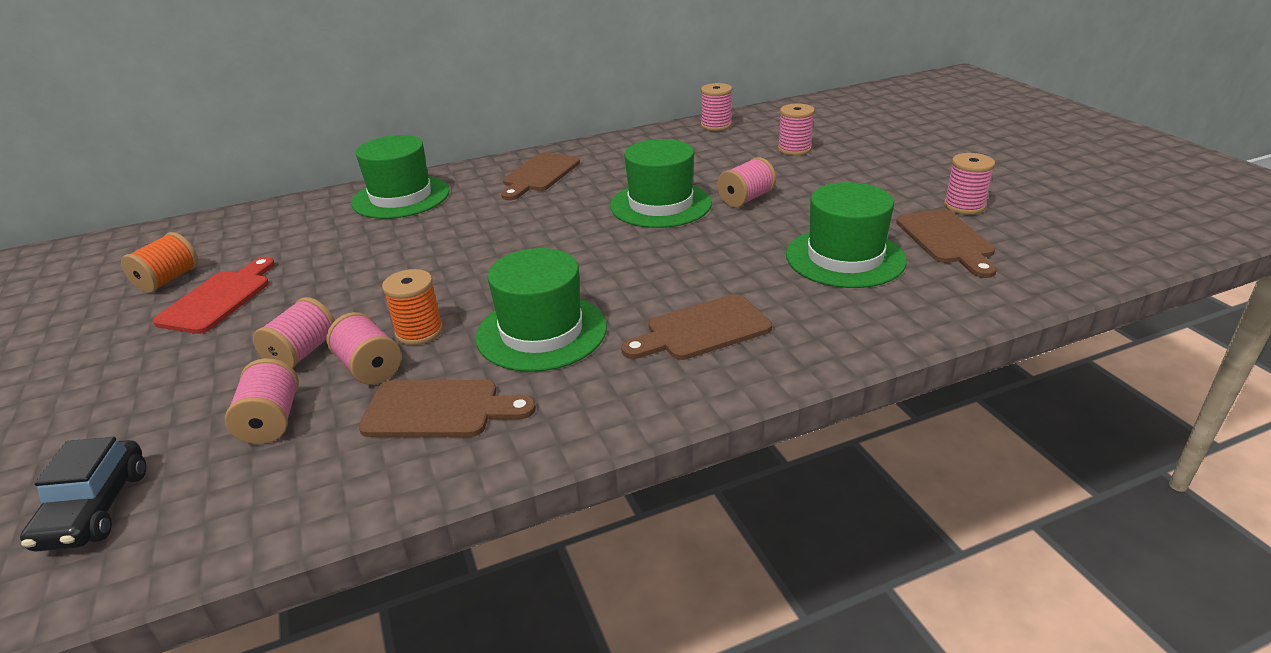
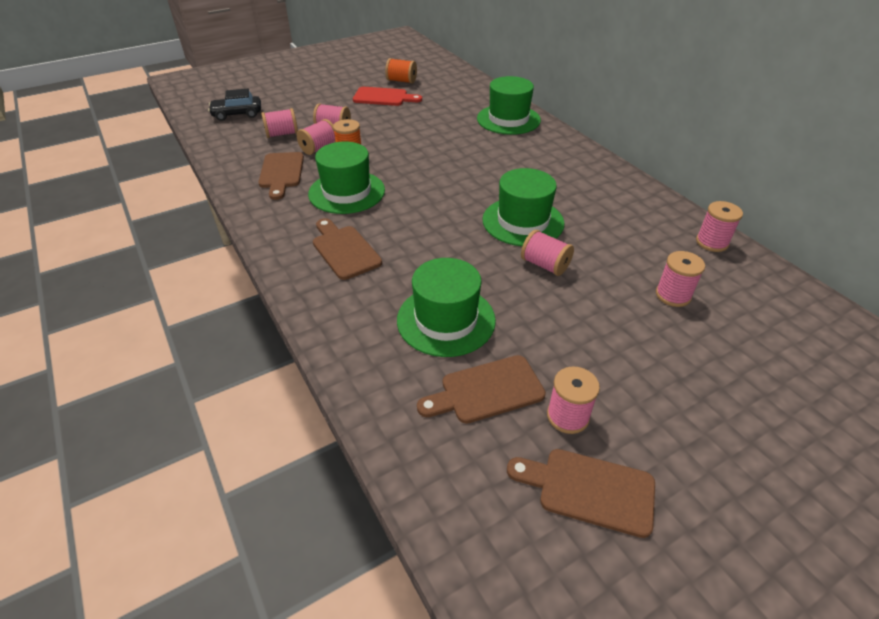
camera: 80 degrees right, 10 degrees up
brown cutting board [501,152,580,200] -> brown cutting board moved to [507,449,655,538]

